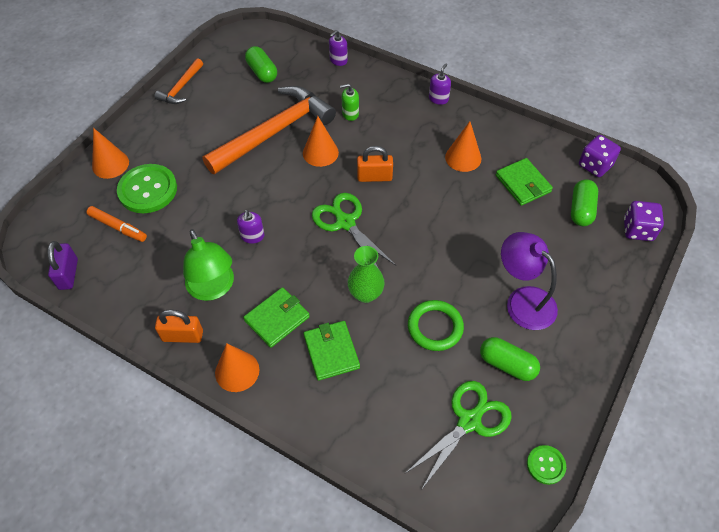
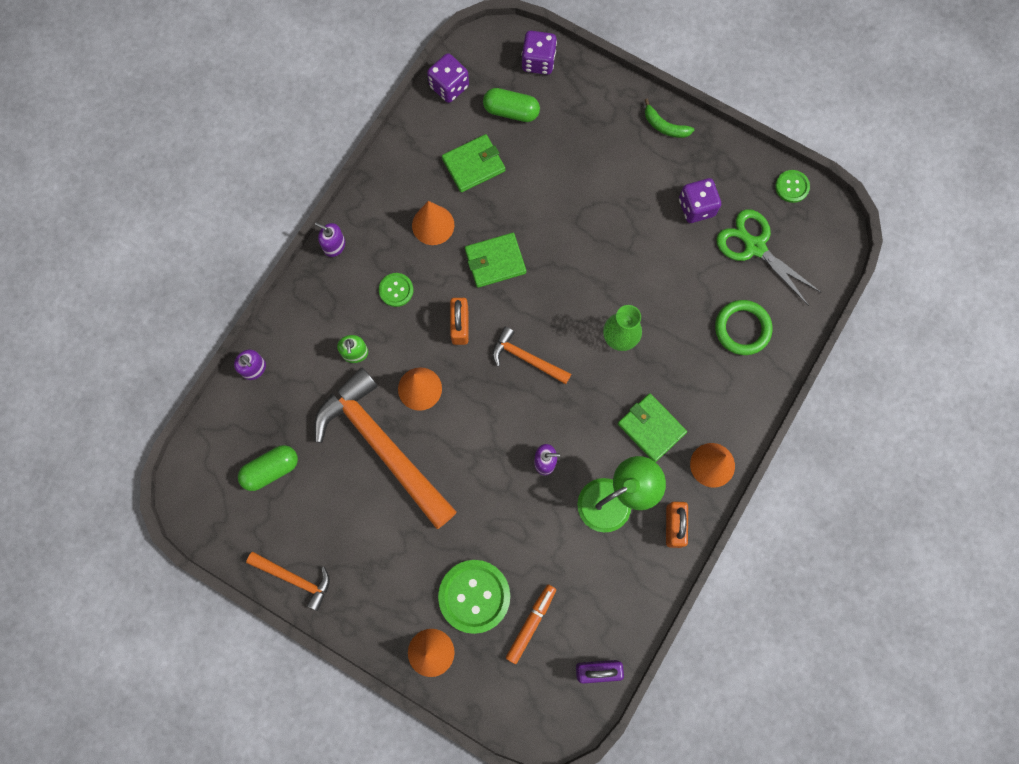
camera: 90 degrees left, 20 degrees up
green wallet [303,321,360,381] -> green wallet moved to [465,233,526,288]
green scissors [312,193,396,269] -> orange hammer [492,327,571,384]
green ring [408,300,464,351] -> green ring moved to [715,300,772,355]
green capsule [480,337,540,381] -> purple dice [679,178,721,223]
purple lamp [501,232,558,330] -> none
none -> green button [379,273,414,307]
none -> green banana [645,99,694,138]

